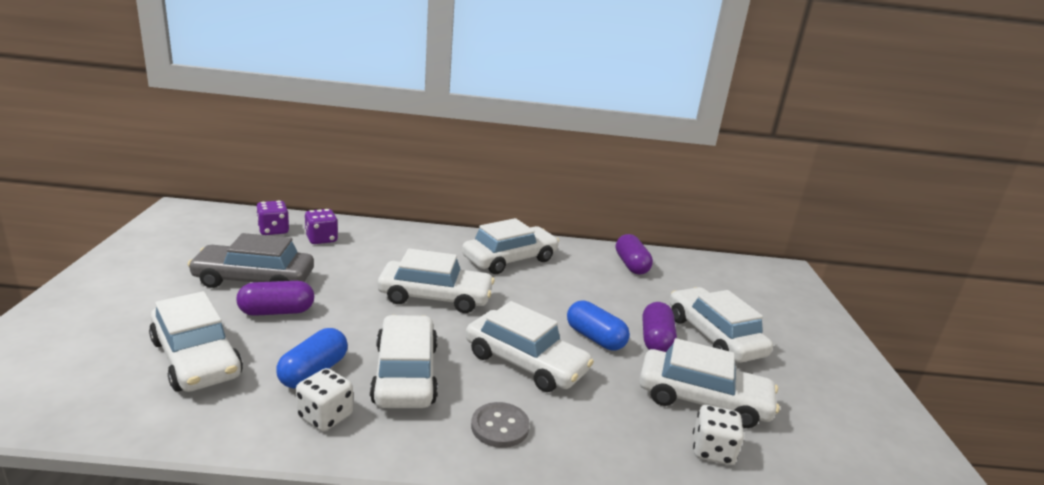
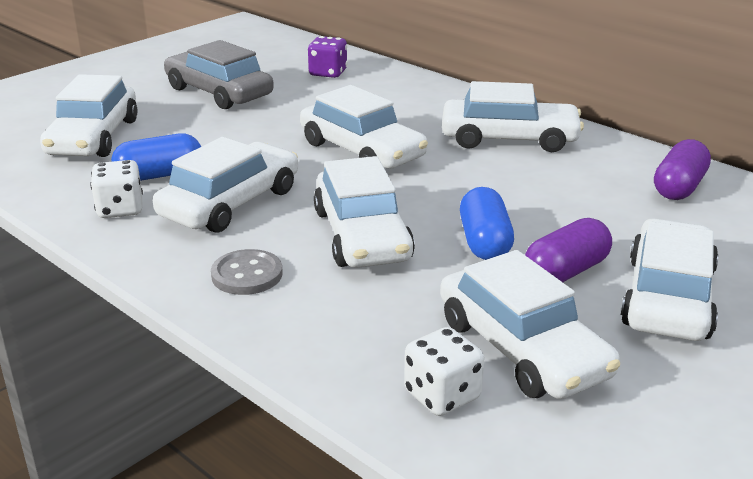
camera: 45 degrees right, 5 degrees up
purple capsule [236,281,314,316] -> none
purple dice [256,201,289,235] -> none

